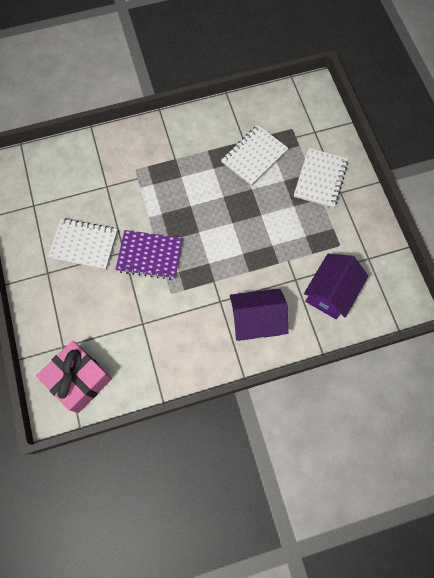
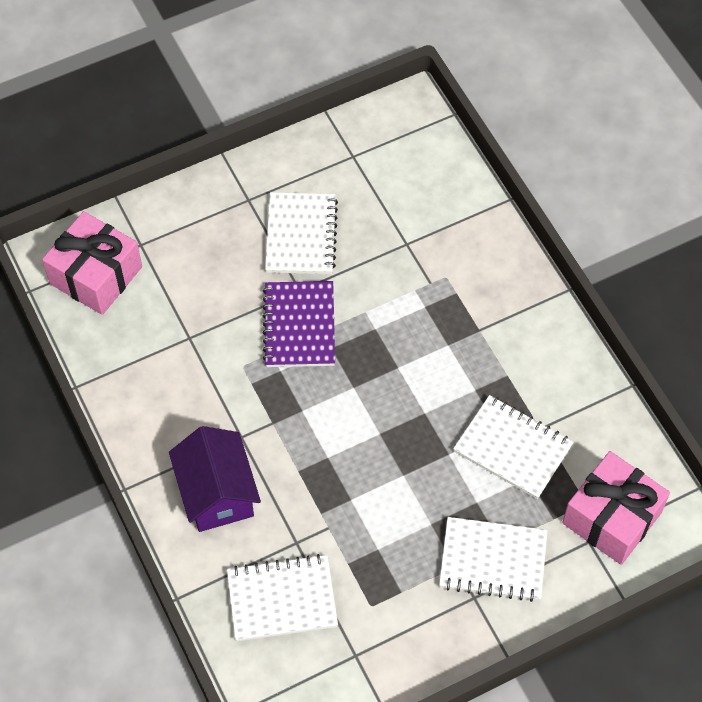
camera: 80 degrees right, 10 degrees down
purple house [304,254,369,319] -> white notebook [227,554,338,641]
none -> pink gift [562,451,670,565]

